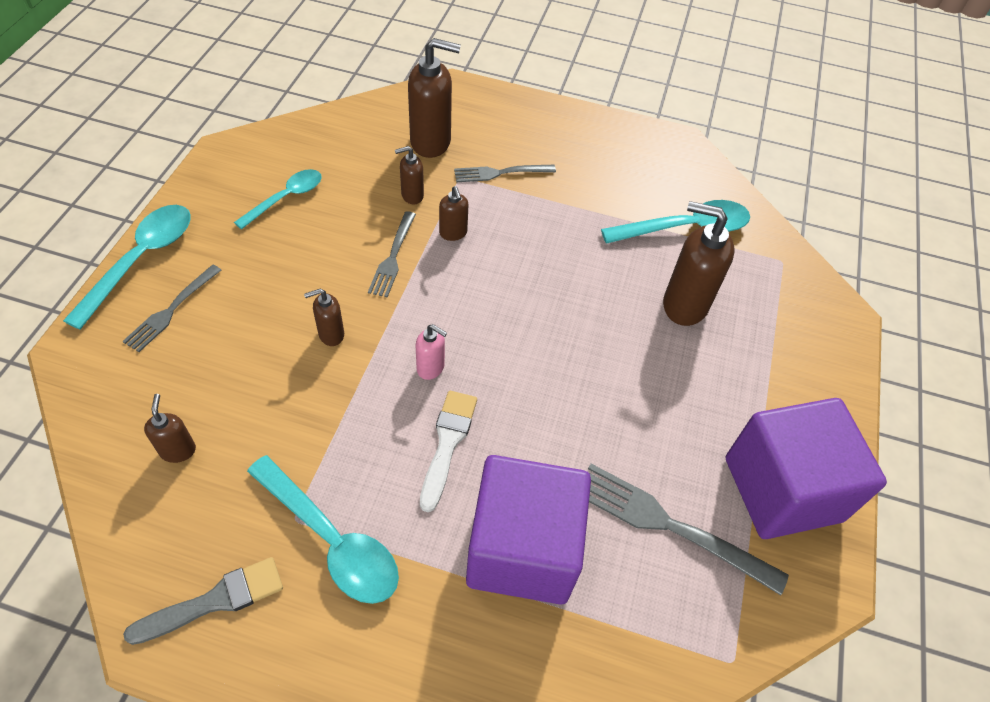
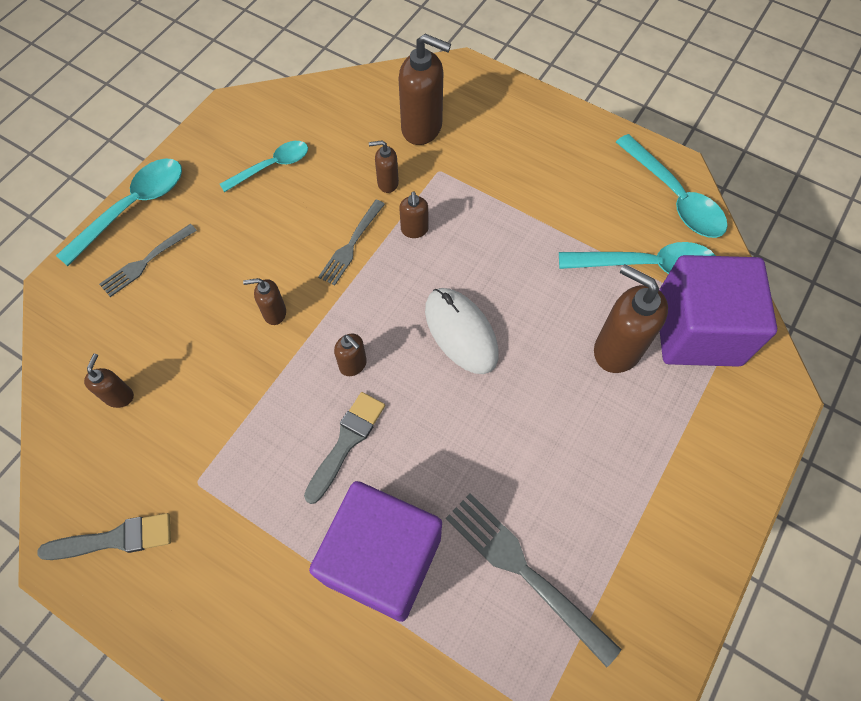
camera: 20 degrees right, 10 degrees up
turquoise spoon [247,455,399,604] -> turquoise spoon moved to [616,134,728,238]
pink soap dispenser [416,324,447,380] -> brown soap dispenser [334,334,367,376]
white brush [420,391,477,512] -> grey brush [304,392,385,504]
grey fork [454,165,556,182] -> none
purple cube [726,398,887,539] -> purple cube moved to [659,255,777,367]
none -> white mouse [425,288,499,374]

